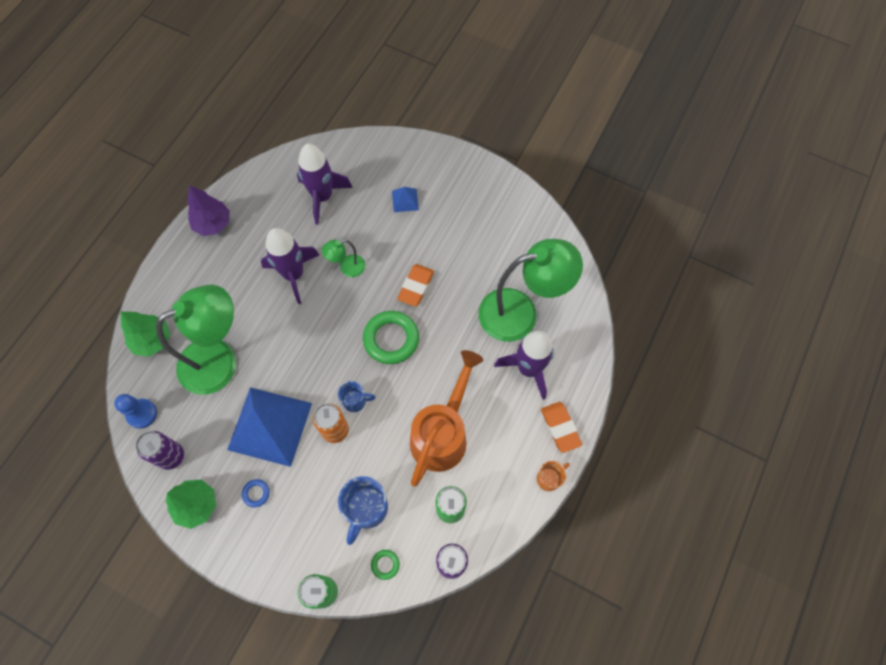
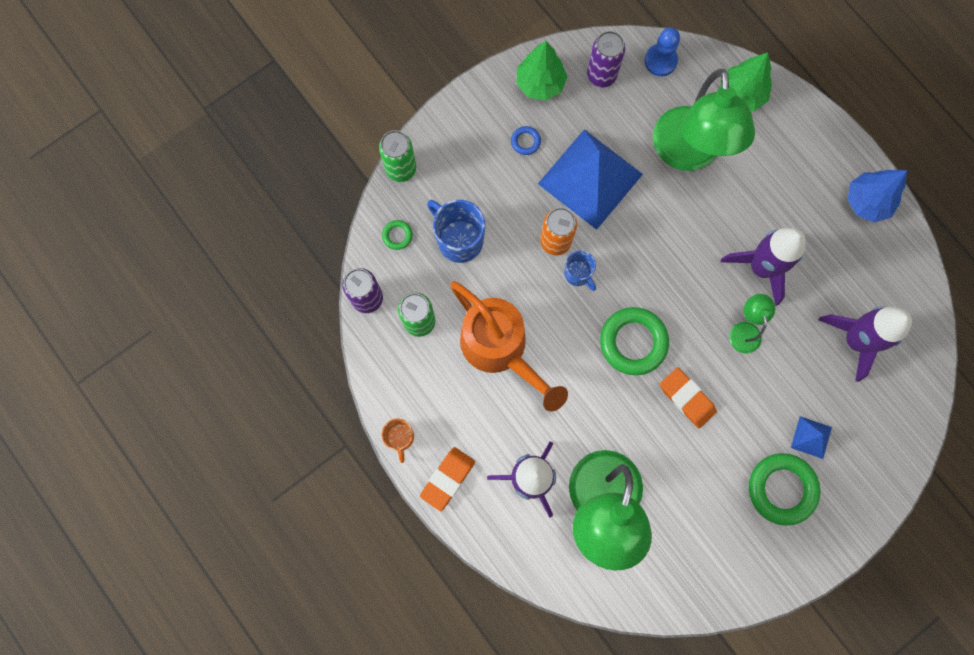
camera: 115 degrees right, 10 degrees up
purple tree [187,185,230,236] -> blue tree [847,170,907,223]
blue mug [338,381,375,412] -> blue mug turned 60 degrees counterclockwise [564,250,596,291]
orange eraser [541,402,582,453] -> orange eraser turned 60 degrees counterclockwise [420,447,475,511]
none -> green ring [749,453,821,526]

